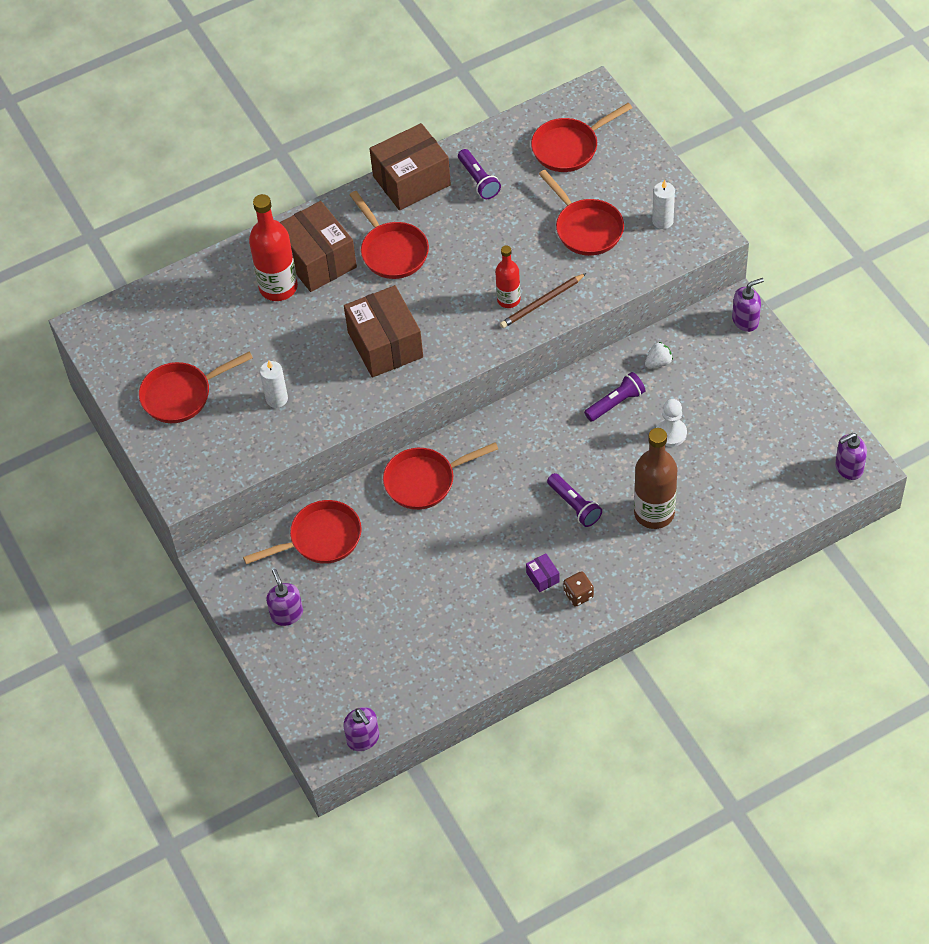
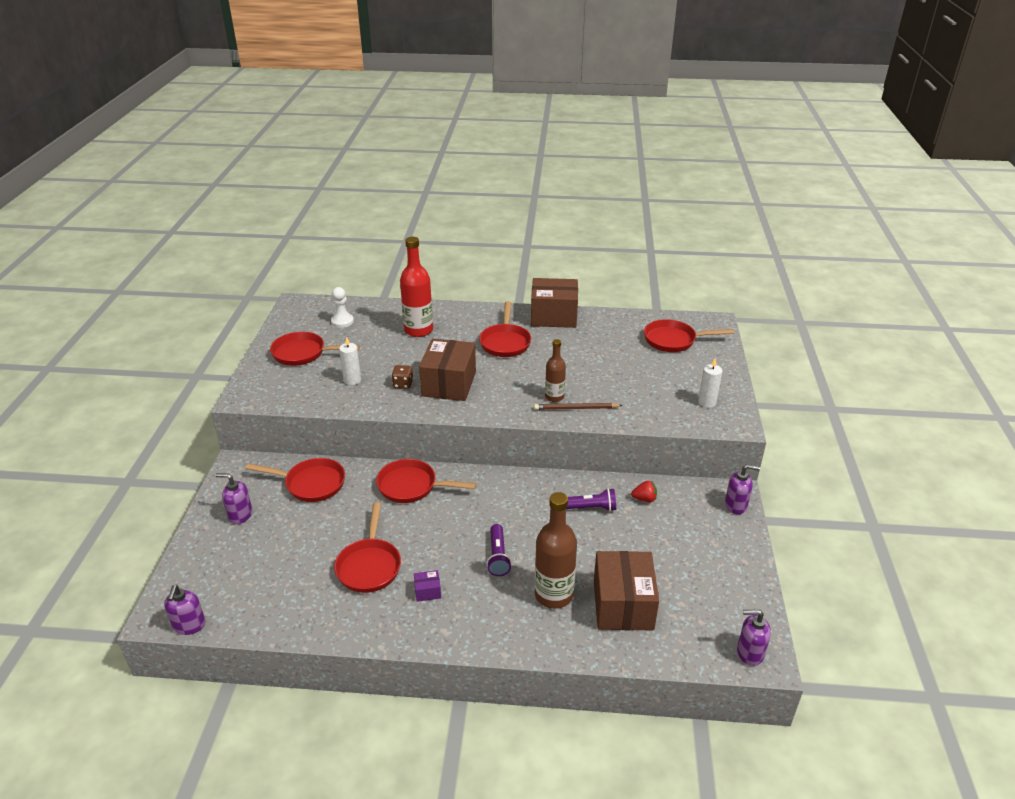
camera: 30 degrees right, 20 degrees down
purple soap dispenser [266,569,303,626] -> purple soap dispenser turned 90 degrees counterclockwise [216,473,252,524]
brown box [280,201,357,292] -> brown box moved to [594,551,659,630]
purple flashlight [458,149,501,199] -> none
red bottle [495,246,520,308] -> brown bottle [545,339,566,402]
purple box [526,553,560,592] -> purple box turned 75 degrees clockwise [414,570,441,602]
red pan [539,170,624,256] -> red pan moved to [334,502,401,593]
brown dice [563,571,594,607] -> brown dice moved to [392,365,413,389]
white strawberry [645,342,673,368] -> red strawberry [631,481,657,502]
white pawn [656,399,687,447] -> white pawn moved to [331,287,354,328]

